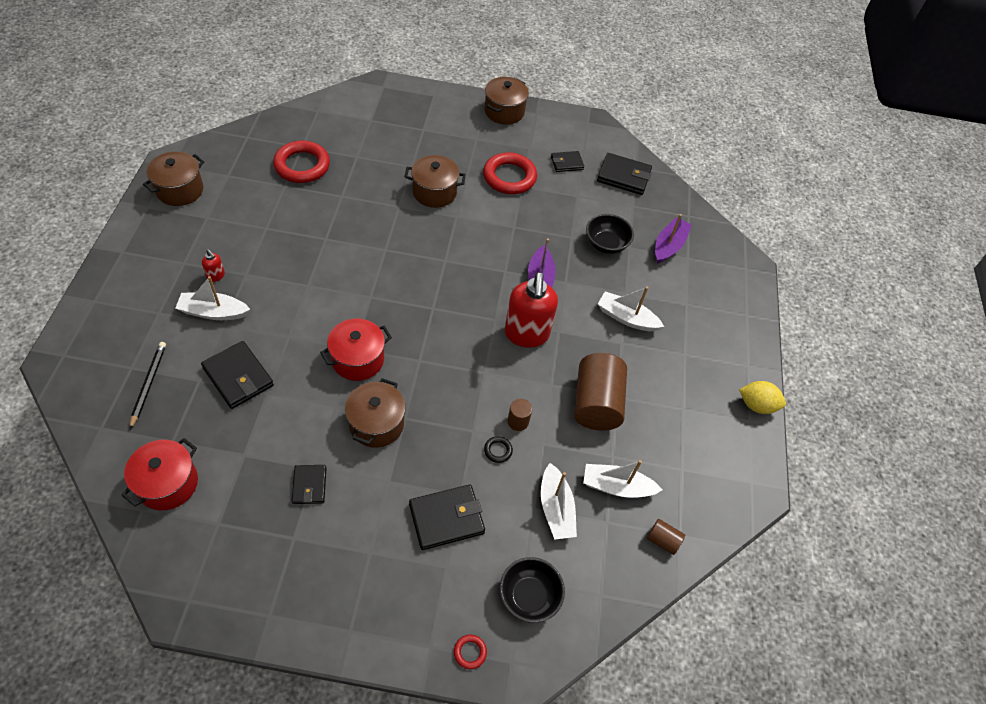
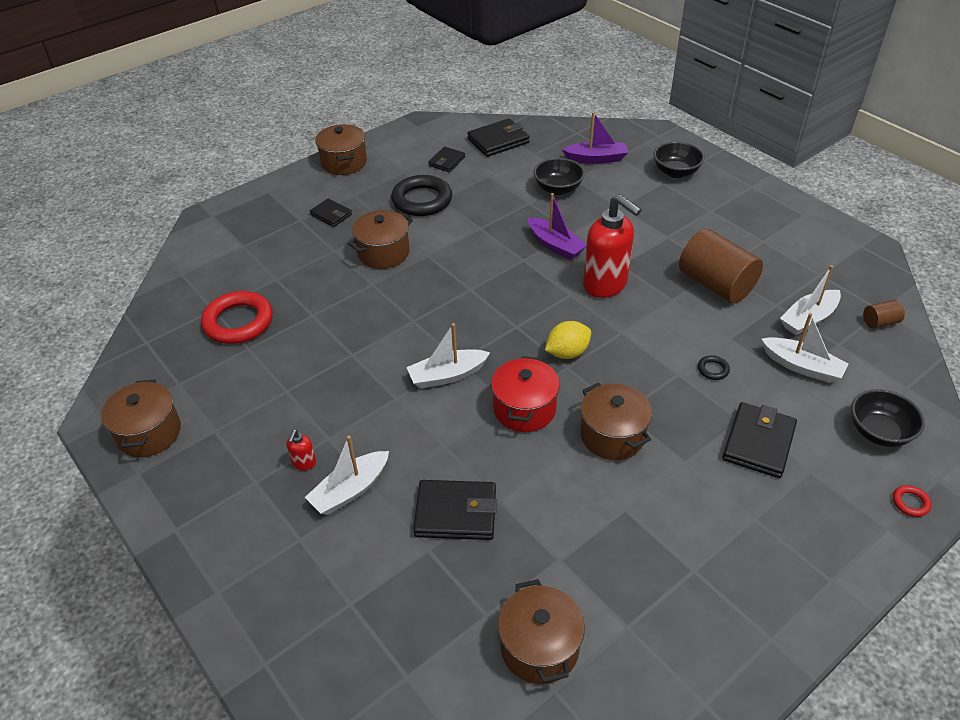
camera: 40 degrees left, 10 degrees down
red pot [121,438,198,510] -> brown pot [498,579,585,684]
black pencil [130,342,166,429] -> none
red soap dispenser [202,250,225,282] -> red soap dispenser turned 105 degrees clockwise [286,430,316,471]
black wallet [292,465,326,504] -> black wallet moved to [310,199,352,227]
red ring [483,152,537,194] -> black ring [391,175,452,216]
brown cylinder [507,399,532,431] -> none
white boat [598,286,664,331] -> white boat moved to [406,323,490,389]
purple boat [655,214,692,264] -> purple boat turned 105 degrees clockwise [562,112,628,164]
yellow lemon [739,381,786,414] -> yellow lemon moved to [545,321,591,359]
none -> black bowl [653,142,705,178]

